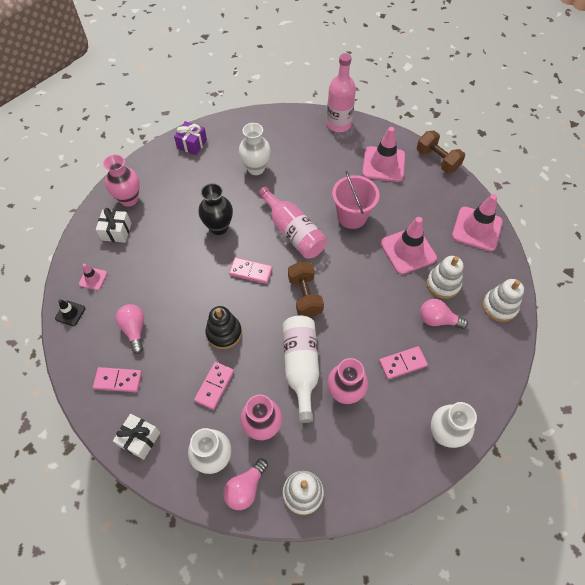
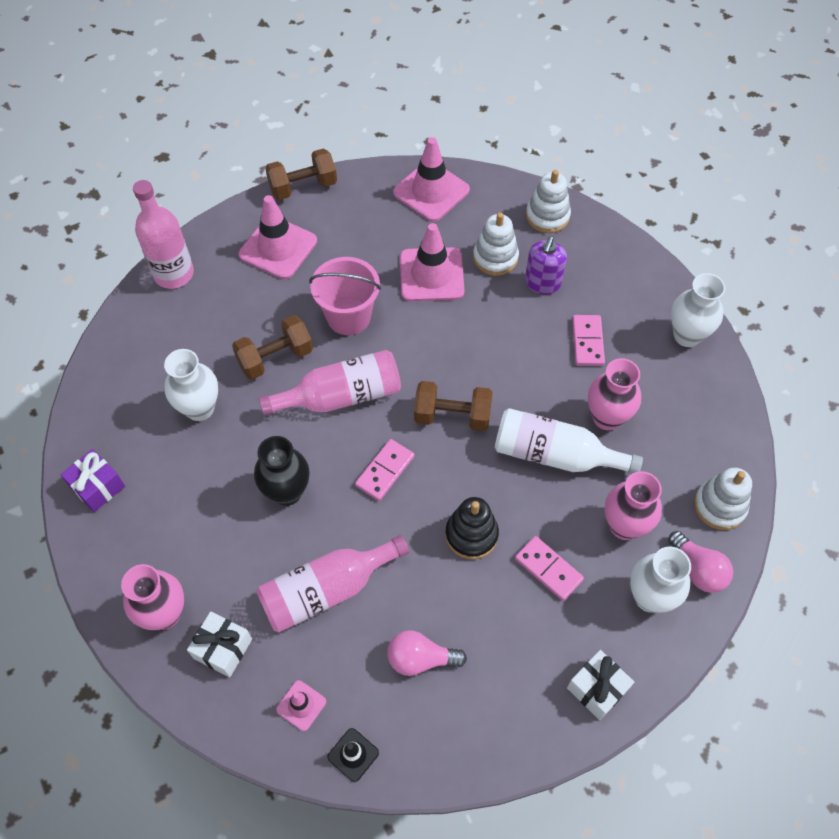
camera: 70 degrees left, 0 degrees up
pink domino [93,367,142,392] -> none
pink light bulb [420,299,468,329] -> purple soap dispenser [525,236,567,294]
none -> brown dumbbell [232,315,313,379]
none -> pink bottle [256,535,409,632]

